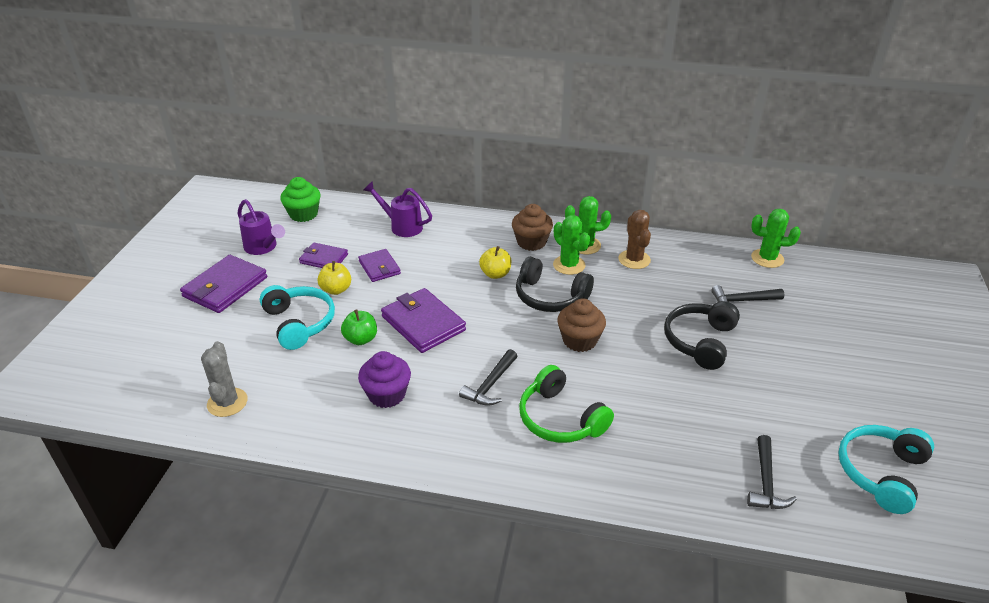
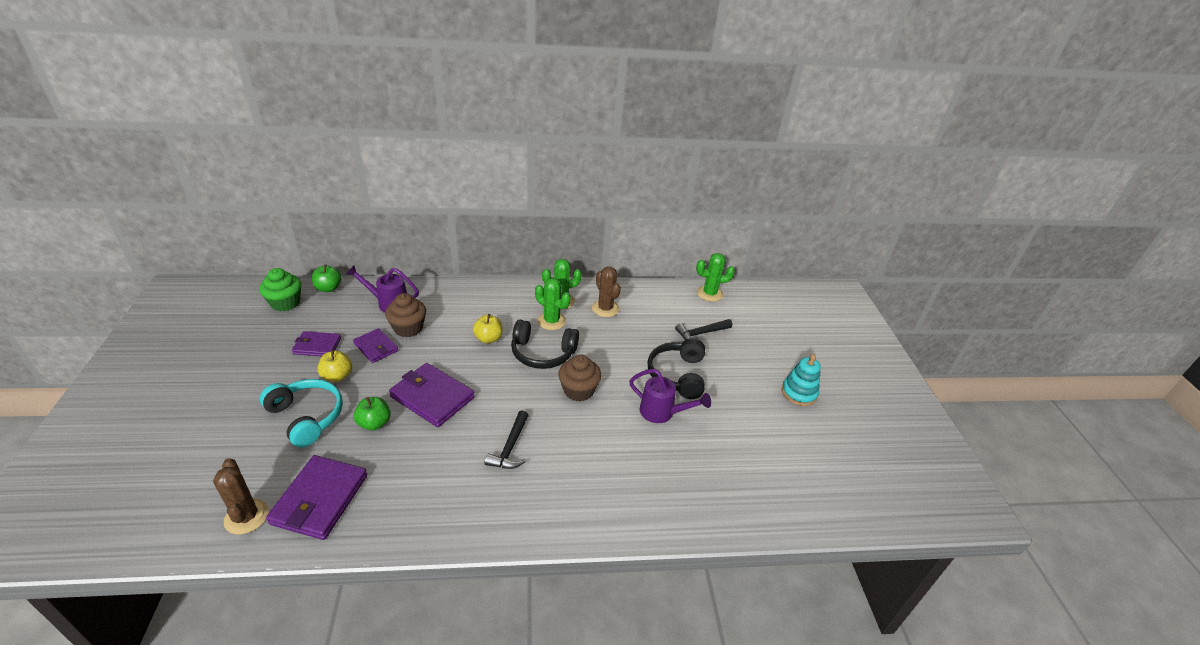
camera: 20 degrees left, 0 degrees up
purple wallet [180,255,267,313] -> purple wallet moved to [266,455,367,540]
grey cactus [201,341,248,417] -> brown cactus [213,458,269,534]
purple watering can [238,199,285,255] -> purple watering can moved to [629,369,711,423]
purple cupcake [358,351,411,408] -> none
brown cupcake [512,204,553,251] -> brown cupcake moved to [385,293,426,337]
green headphones [519,365,614,443] -> none
black hammer [747,435,797,509] -> none
turquoise headphones [838,425,934,514] -> none
none -> green apple [312,264,342,292]
none -> turquoise stacking toy [781,354,821,406]

